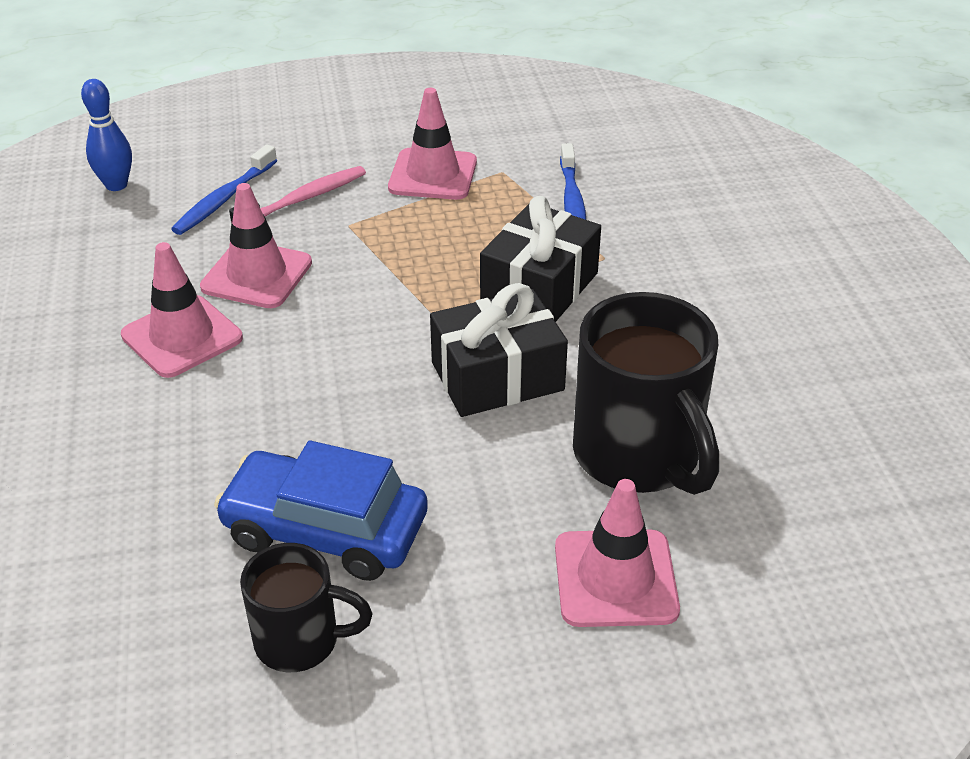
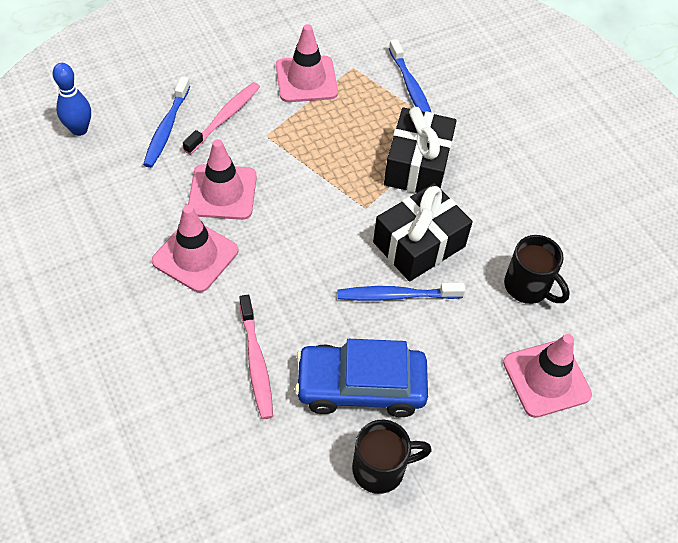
camera: 20 degrees left, 15 degrees up
black mug [573,292,719,495] -> black mug [504,235,570,304], size x0.57
none -> pink toothbrush [239,295,273,419]
none -> blue toothbrush [338,283,465,301]

